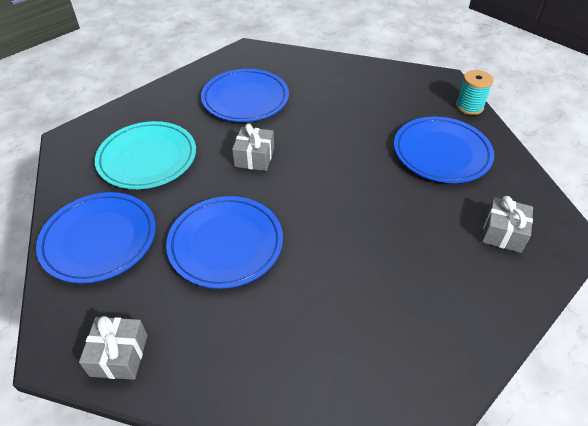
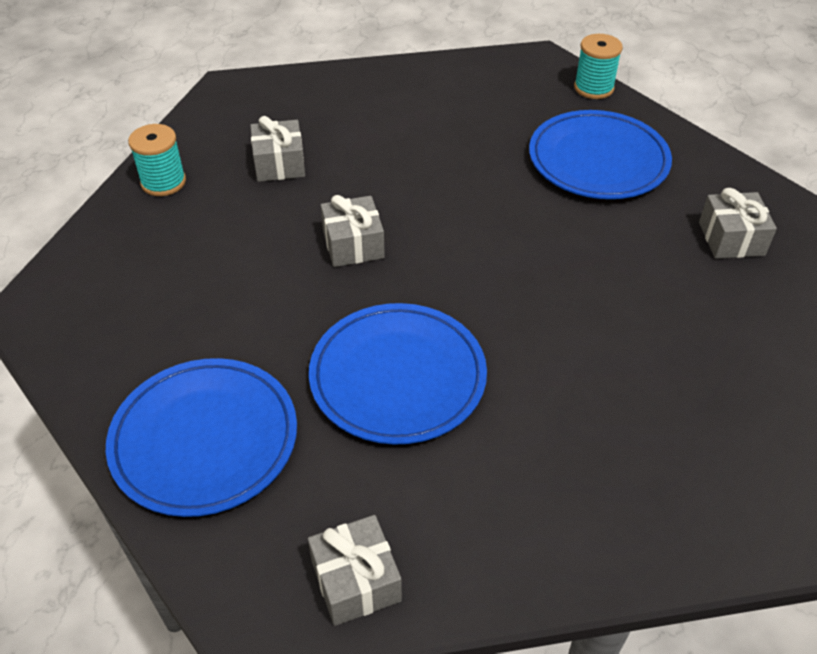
camera: 25 degrees left, 0 degrees up
turquoise plate [95,121,196,189] -> none
blue plate [201,69,289,122] -> grey gift [250,116,305,182]
none -> turquoise spool [128,124,186,196]

